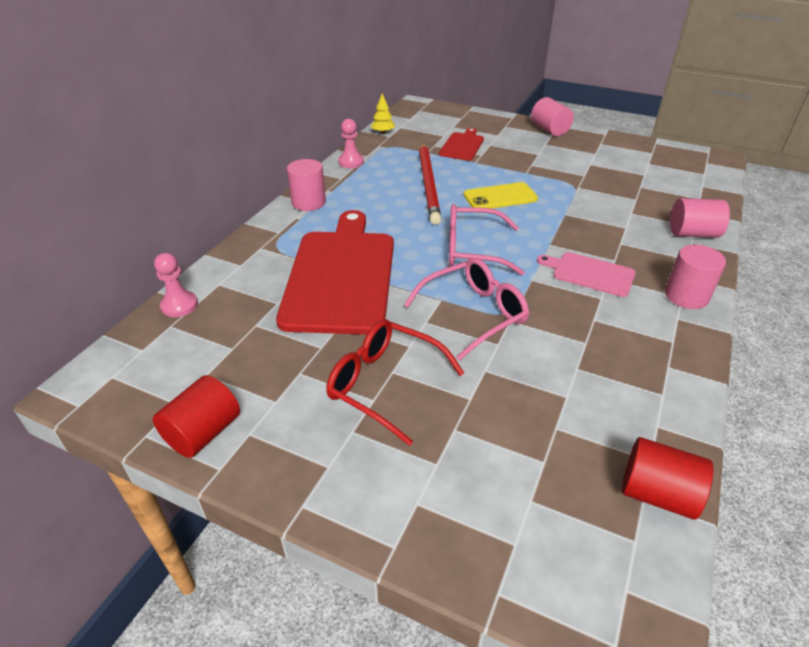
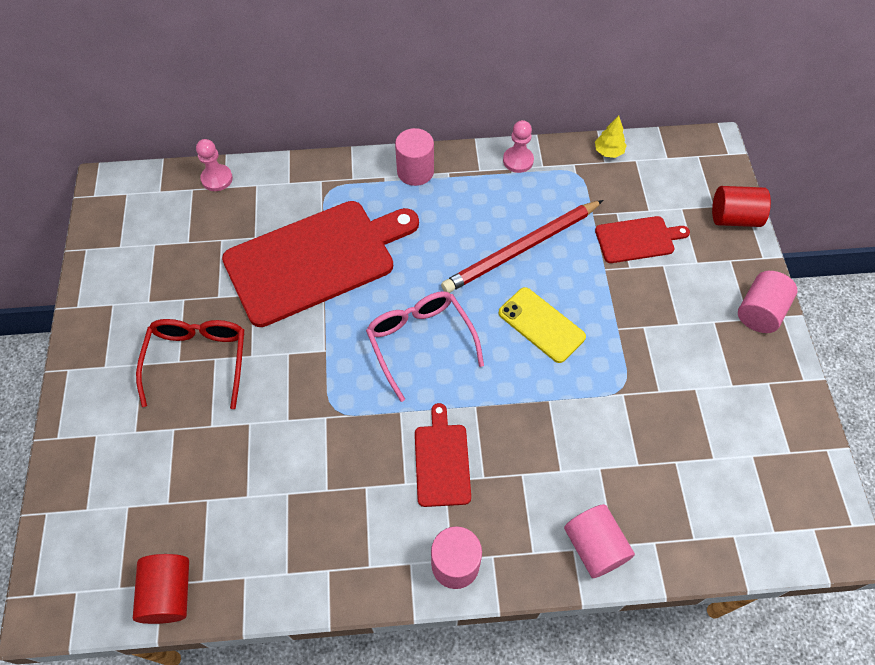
camera: 60 degrees right, 20 degrees up
red cylinder [153,375,240,458] -> red cylinder moved to [712,186,771,227]
pink glasses [404,258,529,361] -> none
pink cutting board [537,252,636,297] -> red cutting board [415,403,471,507]

